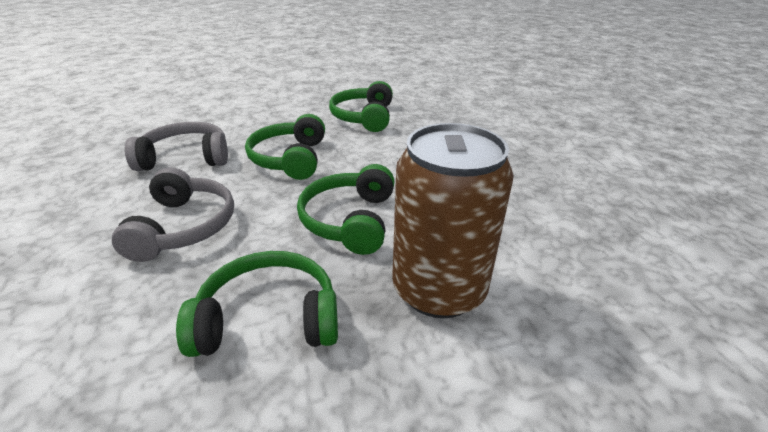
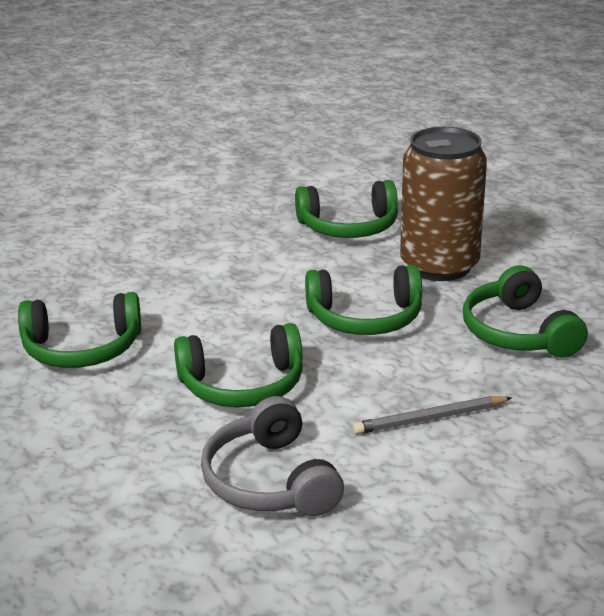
camera: 100 degrees left, 5 degrees down
grey headphones [112,167,234,262] -> grey pencil [353,396,512,434]
none -> green headphones [295,180,398,238]

